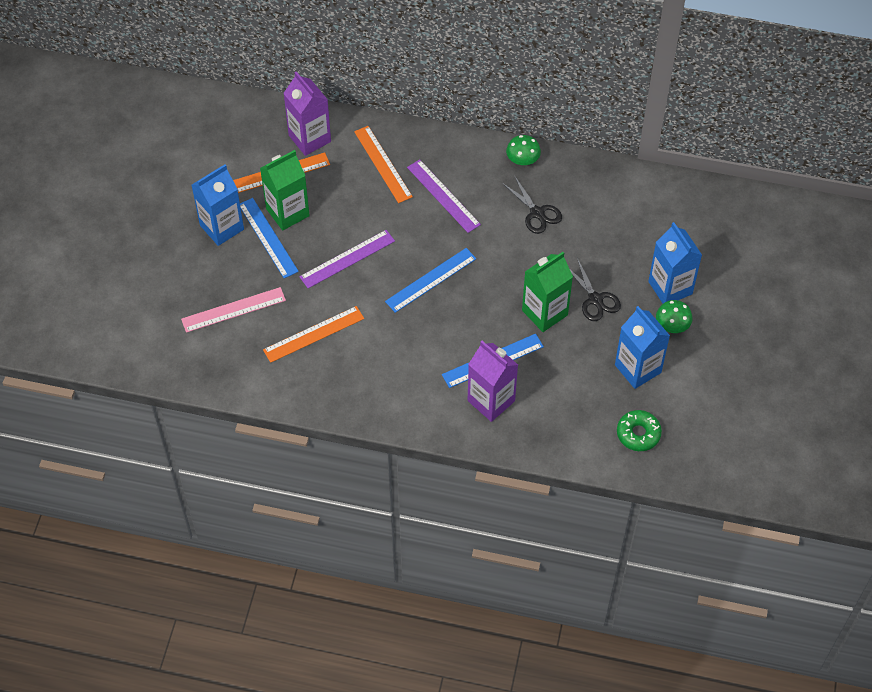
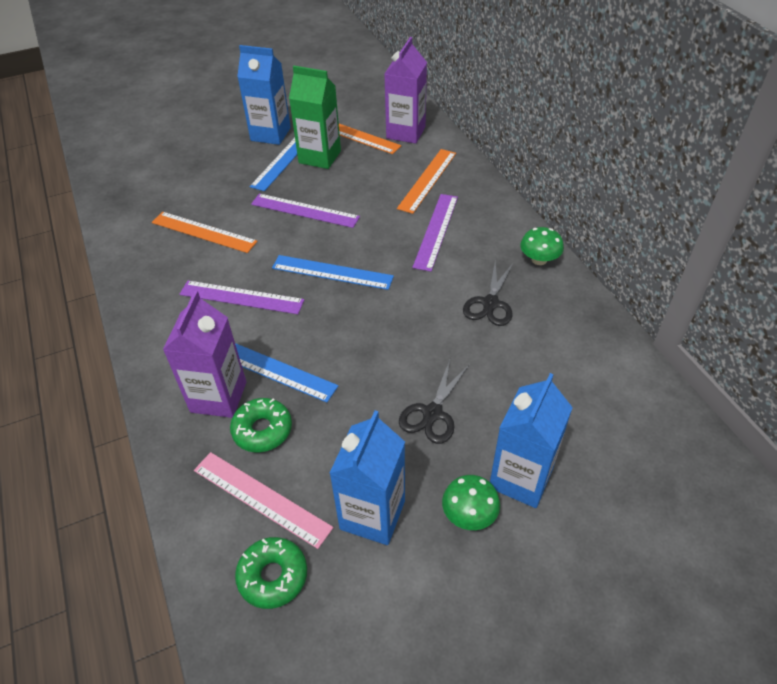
camera: 55 degrees right, 10 degrees down
pink ruler [181,287,286,333] -> pink ruler moved to [194,452,334,549]
green carton [522,252,573,332] -> none
none -> purple ruler [179,281,305,314]
none -> green donut [230,398,292,452]

